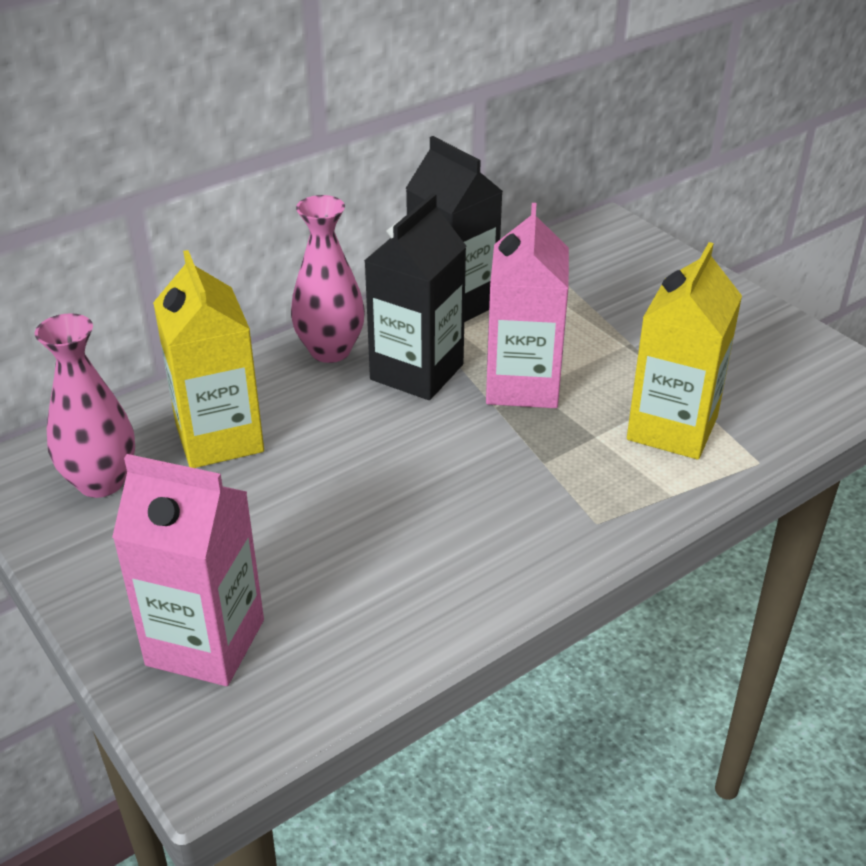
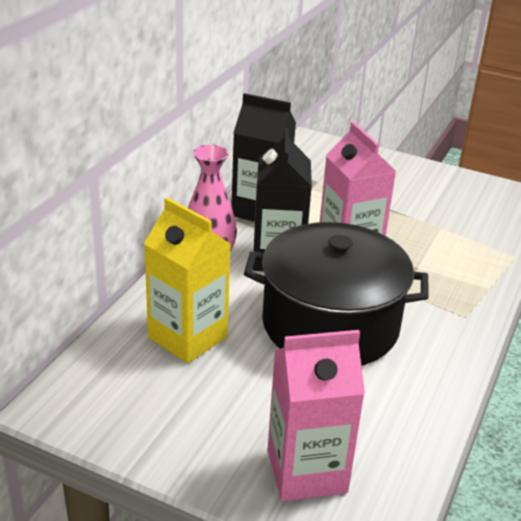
camera: 30 degrees left, 5 degrees down
pink vase [35,313,135,498] -> none
yellow carton [627,242,742,460] -> none
none -> black pot [244,222,429,366]

